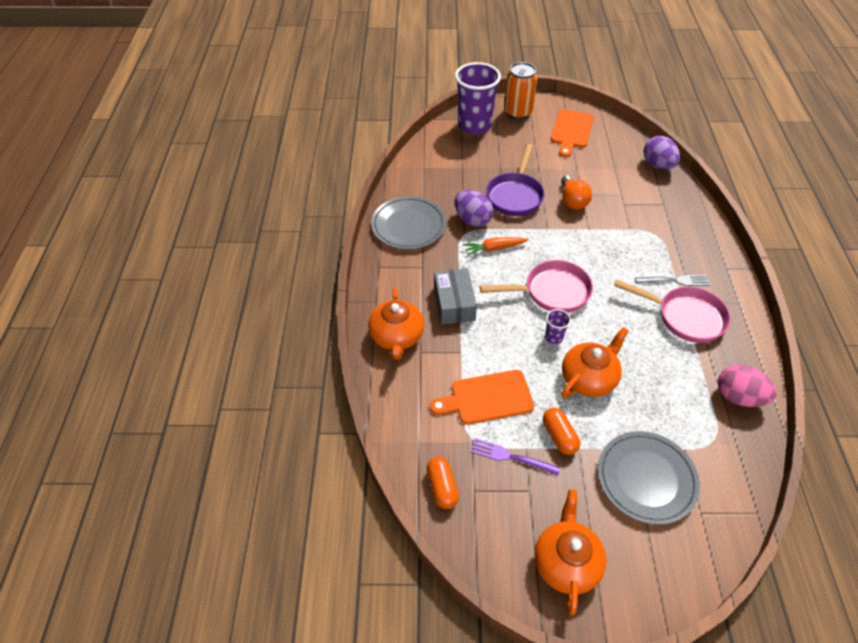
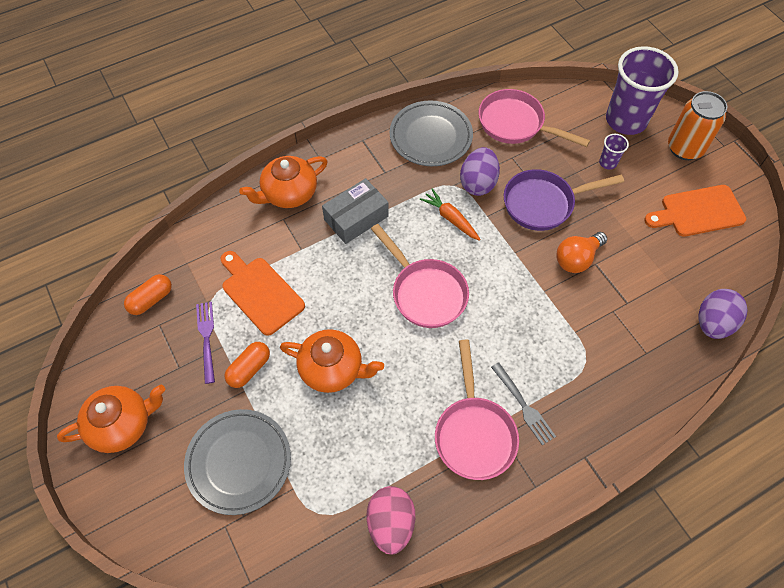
camera: 60 degrees right, 10 degrees up
purple cup [545,309,571,344] -> purple cup moved to [599,134,629,170]
none -> pink pan [478,89,590,147]

